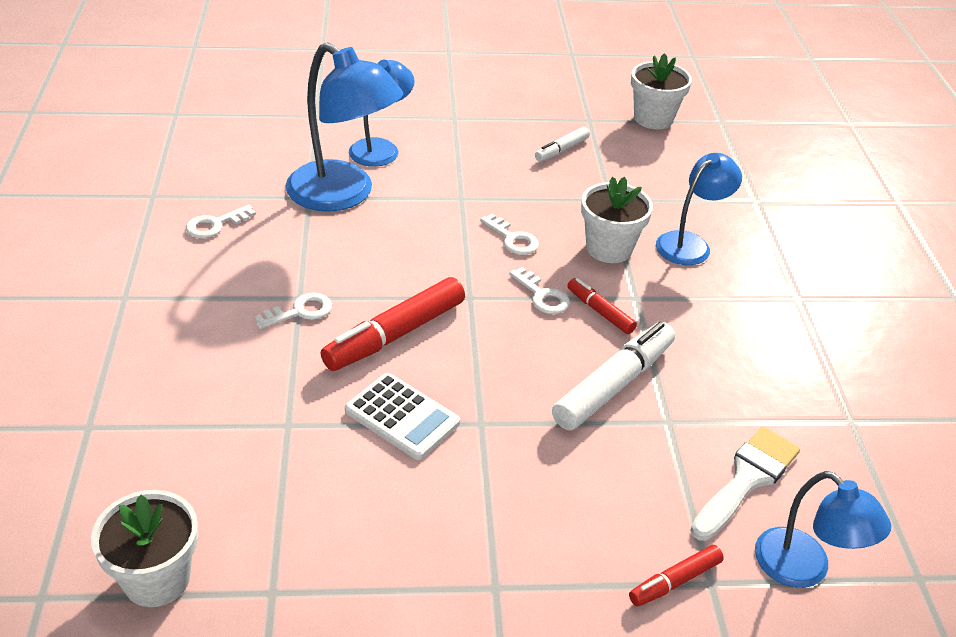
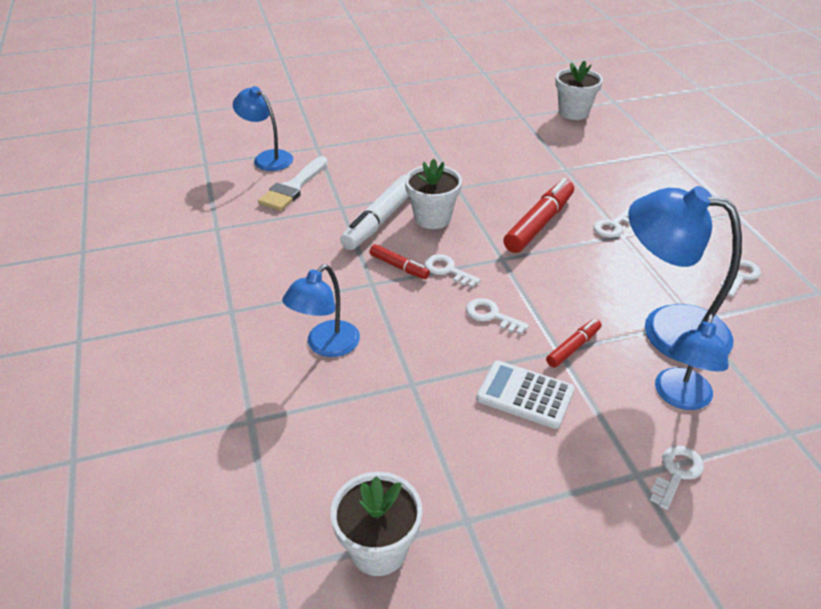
camera: 170 degrees right, 0 degrees up
white calculator [345,373,460,460] -> white calculator moved to [476,361,575,429]
white marker [535,126,590,162] -> none
white flower pot [581,177,653,263] -> white flower pot moved to [405,158,462,229]
red marker [629,545,724,606] -> red marker moved to [546,319,601,367]
none -> white key [650,446,704,510]

